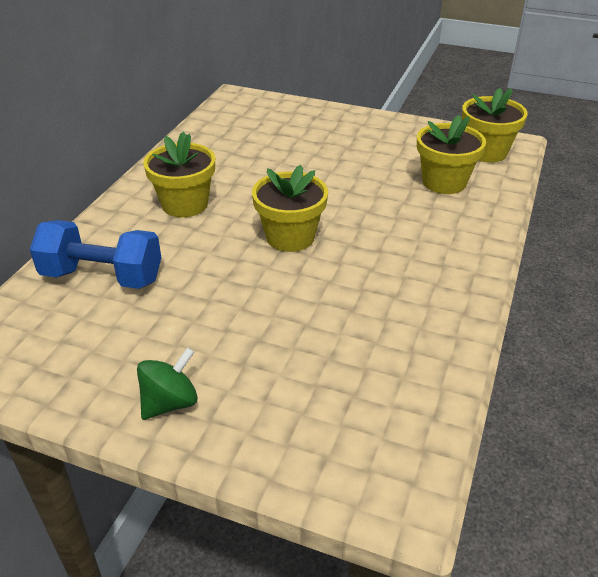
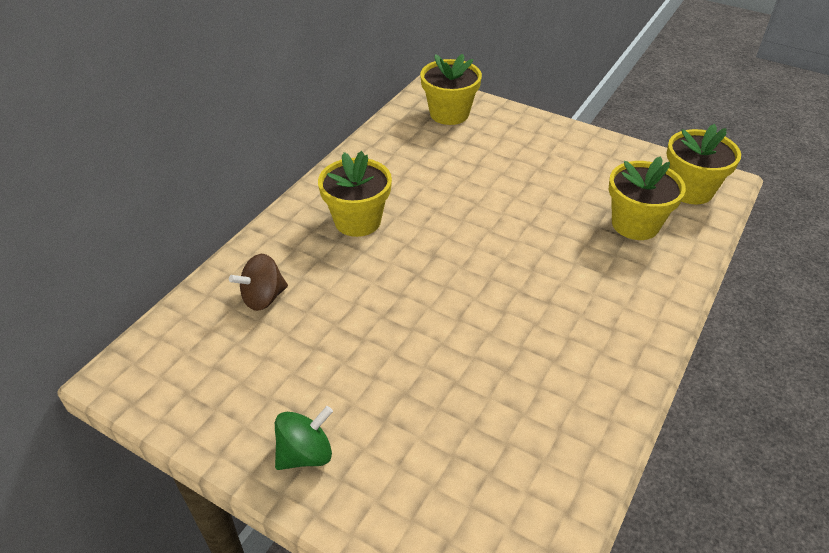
camera: 10 degrees right, 5 degrees up
blue dumbbell [30,220,162,289] -> brown spinning top [229,254,288,311]
yellow flower pot [252,165,328,252] -> yellow flower pot moved to [420,54,482,125]

